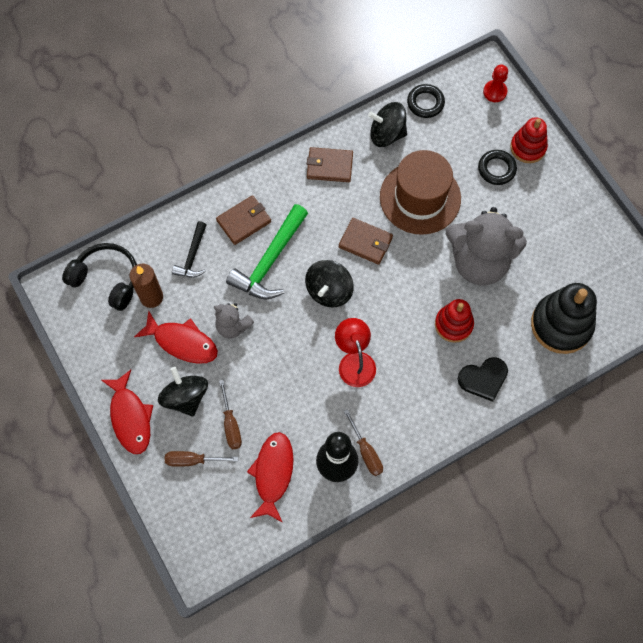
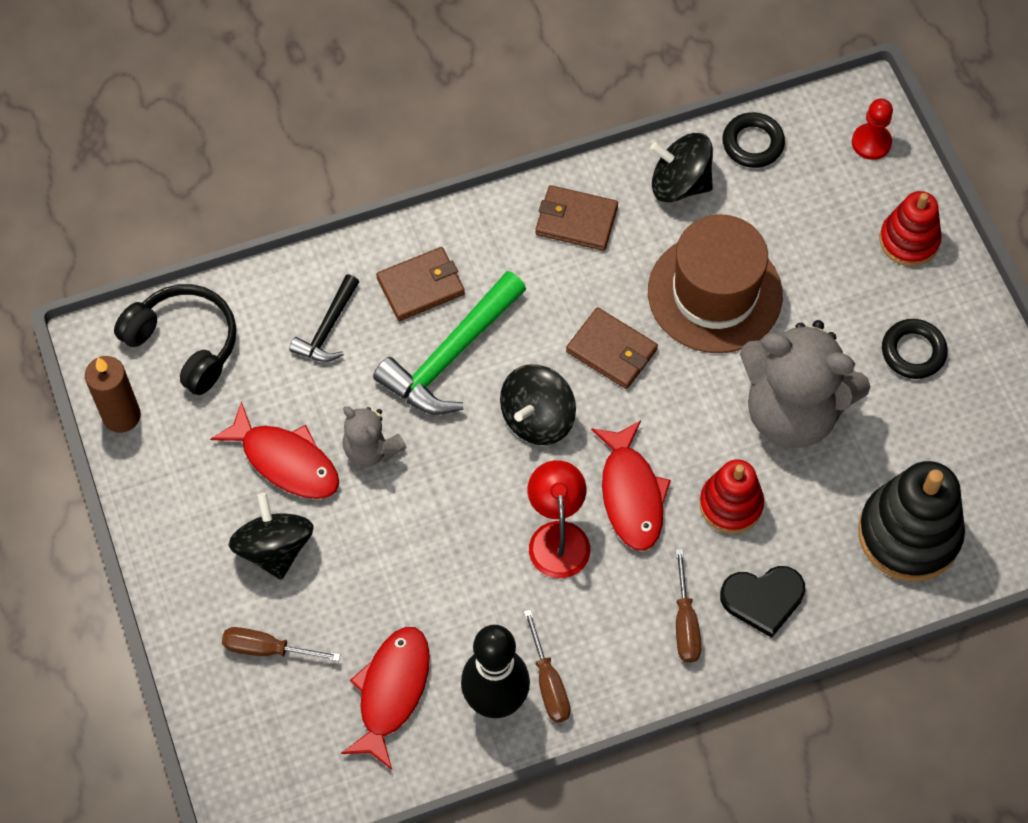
camera: 10 degrees right, 5 degrees down
red fish [101,370,153,454] -> red fish moved to [591,421,671,551]
brown candle [130,264,163,308] -> brown candle moved to [85,356,141,433]
brown screwdriver [219,380,242,449] -> brown screwdriver moved to [676,549,701,663]
black ring [478,150,517,185] -> black ring moved to [882,319,948,379]

